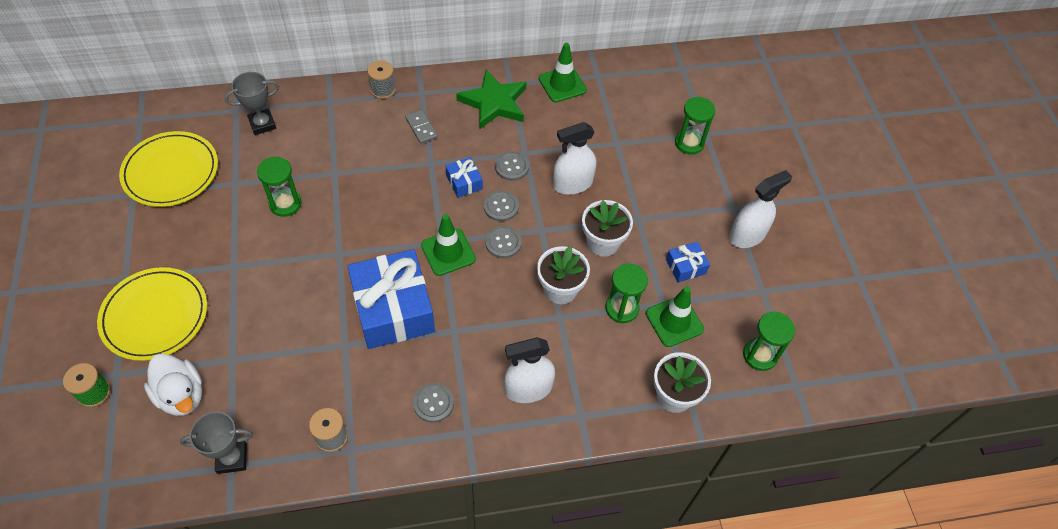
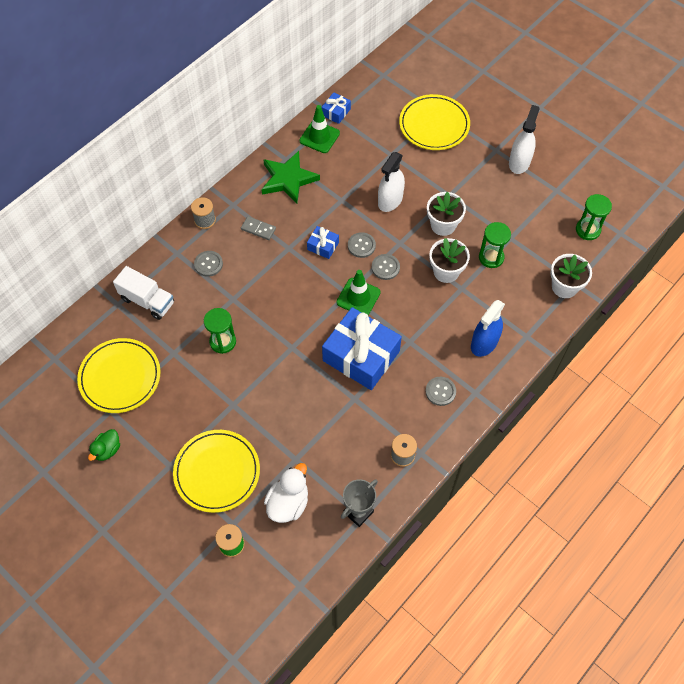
camera: 35 degrees left, 5 degrees up
white duck [144,354,202,416] -> white duck turned 75 degrees counterclockwise [264,463,308,523]
grey trophy [225,72,279,135] -> white truck [113,266,174,320]
grey button [495,152,529,181] -> grey button moved to [194,251,223,277]
white spray bottle [504,337,555,403] -> blue spray bottle [471,300,505,357]
green traffic cone [646,286,704,347] -> none
blue gift [666,242,710,282] -> blue gift moved to [322,92,351,124]
green hourglass [675,96,715,155] -> yellow plate [399,94,470,150]
none -> green duck [88,429,120,461]

